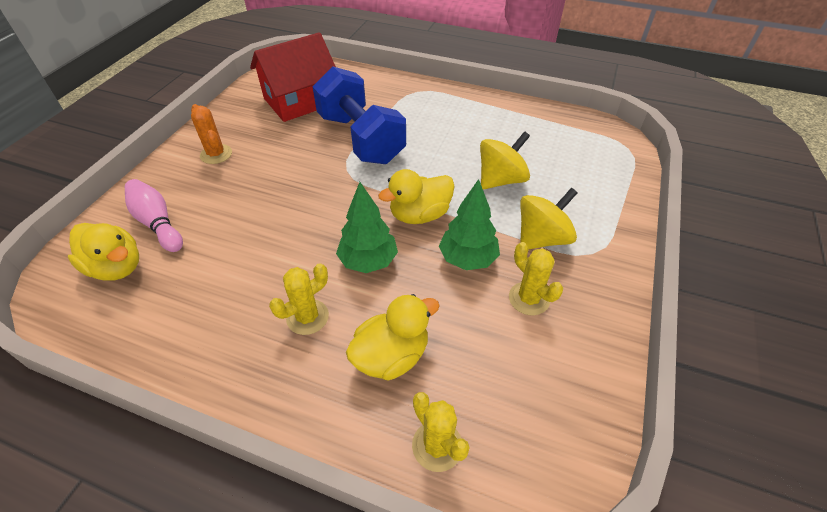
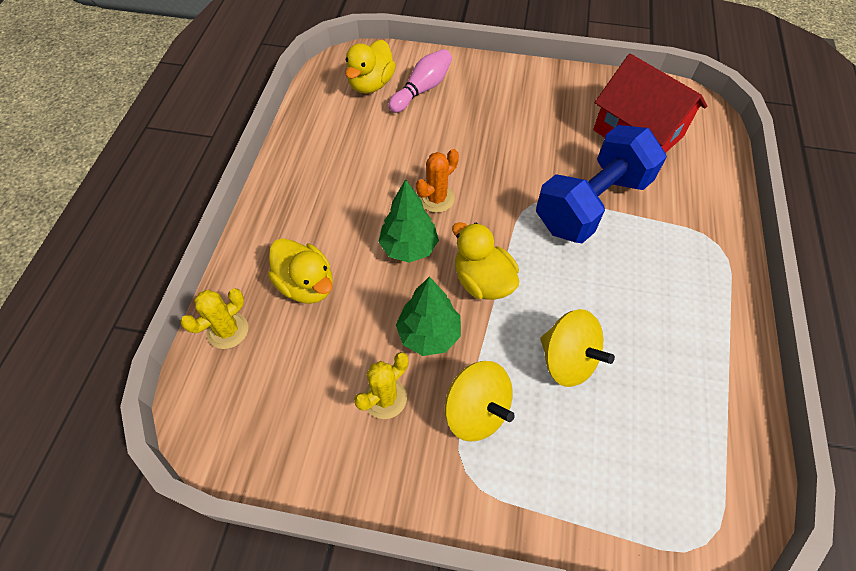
camera: 80 degrees right, 10 degrees up
orange cactus [191,104,232,164] -> orange cactus moved to [416,149,459,213]
yellow cactus [269,263,329,335] -> none

